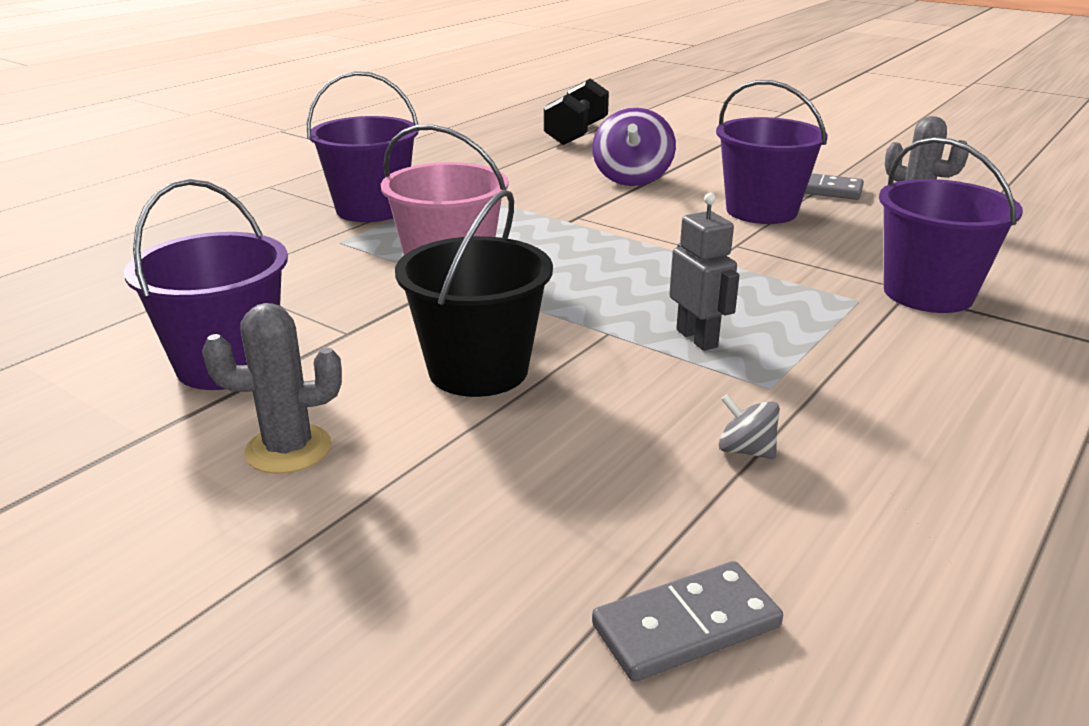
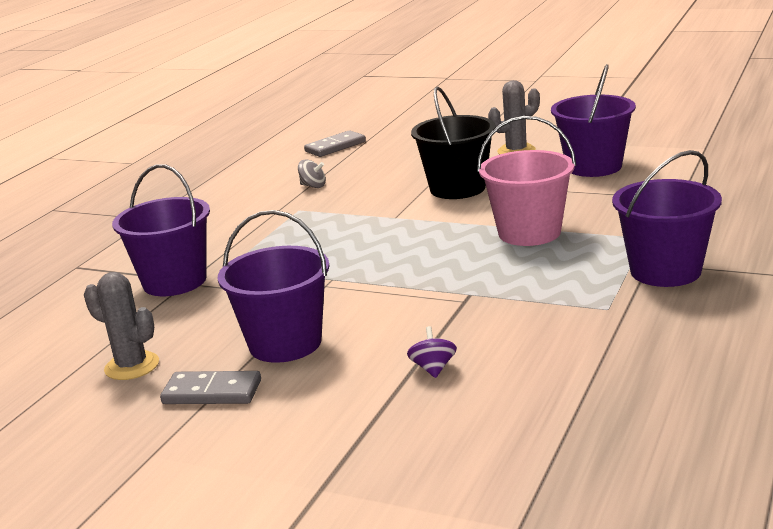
camera: 170 degrees right, 5 degrees down
black dumbbell [544,78,609,145] -> none
purple spinning top [592,108,676,186] -> purple spinning top [407,326,457,378], size x0.50
grey robot [669,193,740,351] -> none

